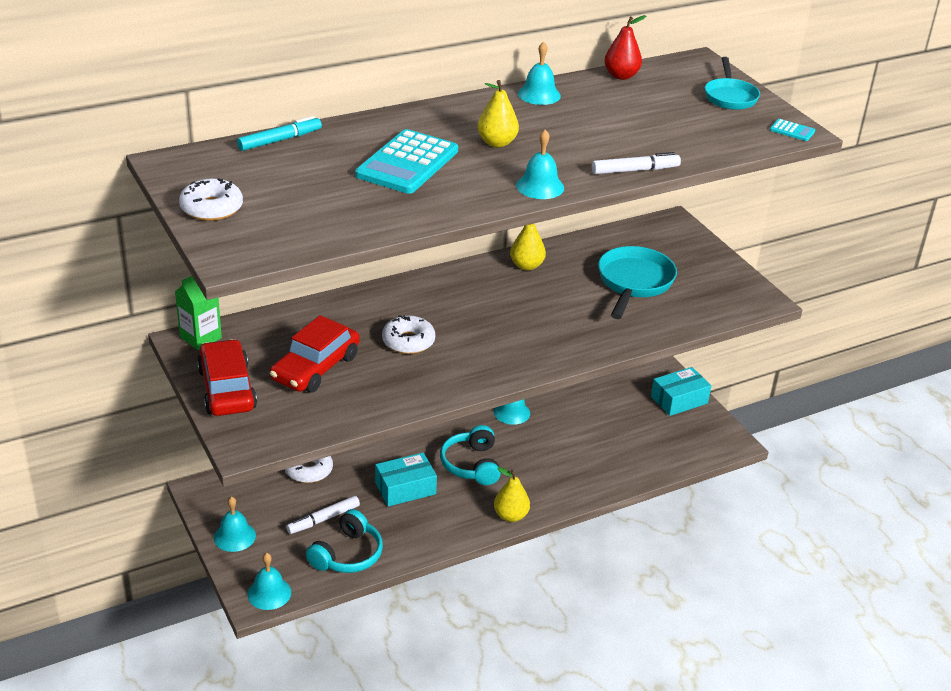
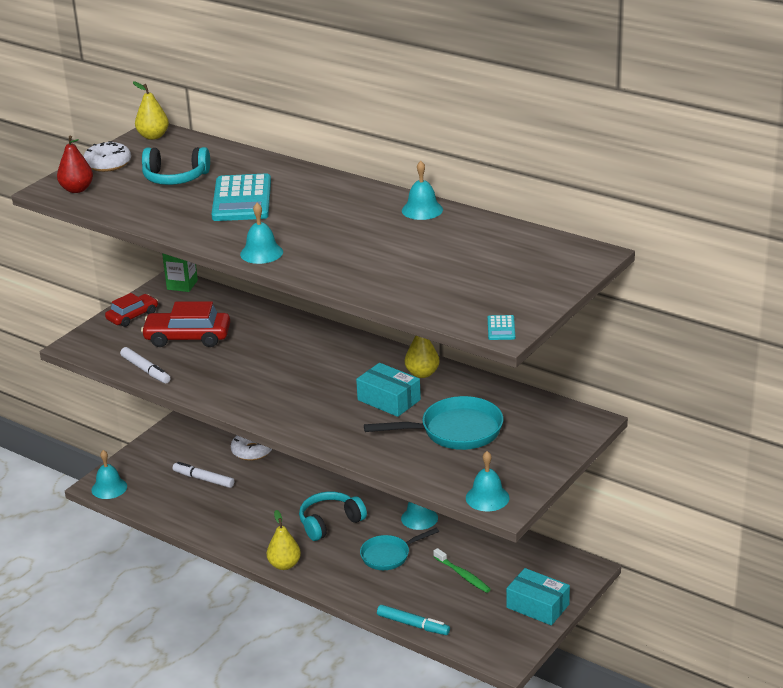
camera: 65 degrees right, 5 degrees down
red car [197,339,257,416] -> red car [105,293,158,327], size x0.64
turquoise bell [214,496,256,552] -> turquoise bell moved to [466,451,509,511]
turquoise marker [237,116,322,151] -> turquoise marker moved to [377,605,450,635]
turquoise headphones [306,509,383,573] -> turquoise headphones moved to [142,147,210,185]
turquoise calculator [355,129,458,194] -> turquoise calculator turned 90 degrees counterclockwise [211,173,271,221]
turquoise box [375,453,437,507] -> turquoise box moved to [356,363,421,417]
white donut [382,315,435,354] -> none
yellow pear [478,80,519,147] -> yellow pear moved to [133,82,169,140]
white marker [592,152,681,174] -> white marker moved to [120,347,171,383]
red pear [604,15,646,80] -> red pear moved to [57,136,93,193]
turquoise pan [705,57,760,110] -> turquoise pan moved to [360,528,439,570]
none -> green toothbrush [433,548,491,593]

